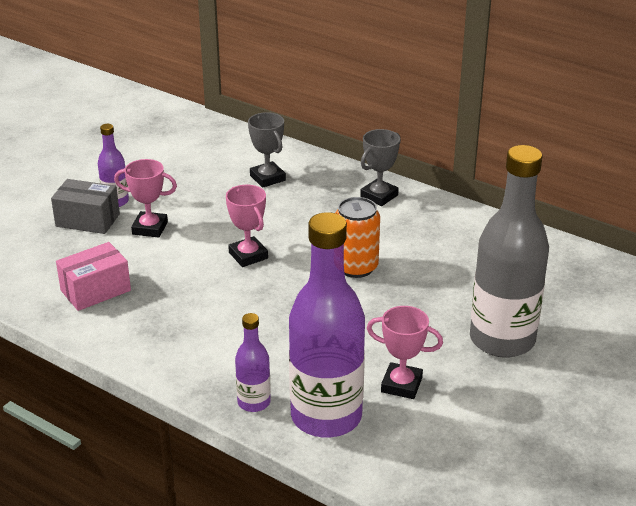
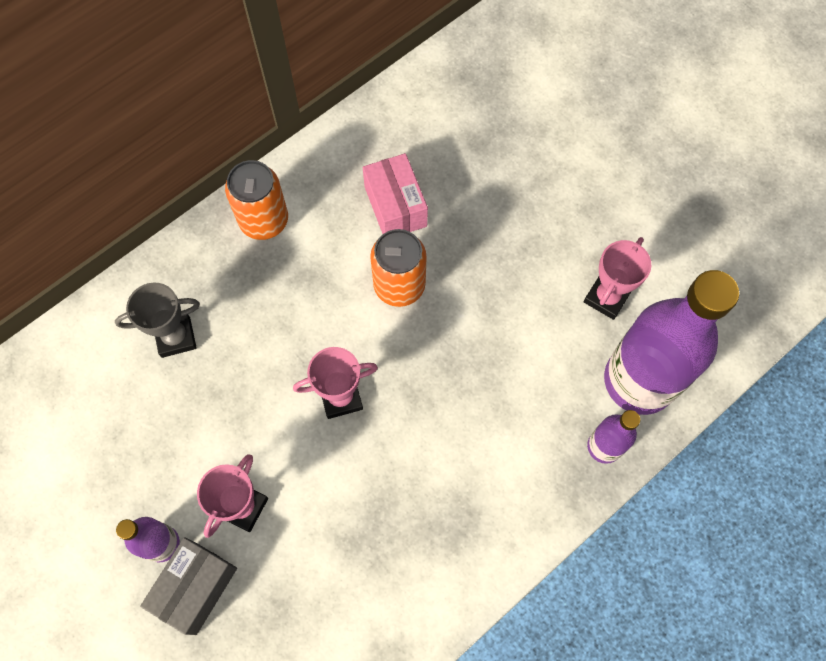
camera: 75 degrees left, 35 degrees up
pink box [56,242,131,311] -> pink box moved to [363,153,428,234]
grey trophy [360,129,401,206] -> orange can [225,160,288,240]
grey bottle [470,145,549,358] -> none

